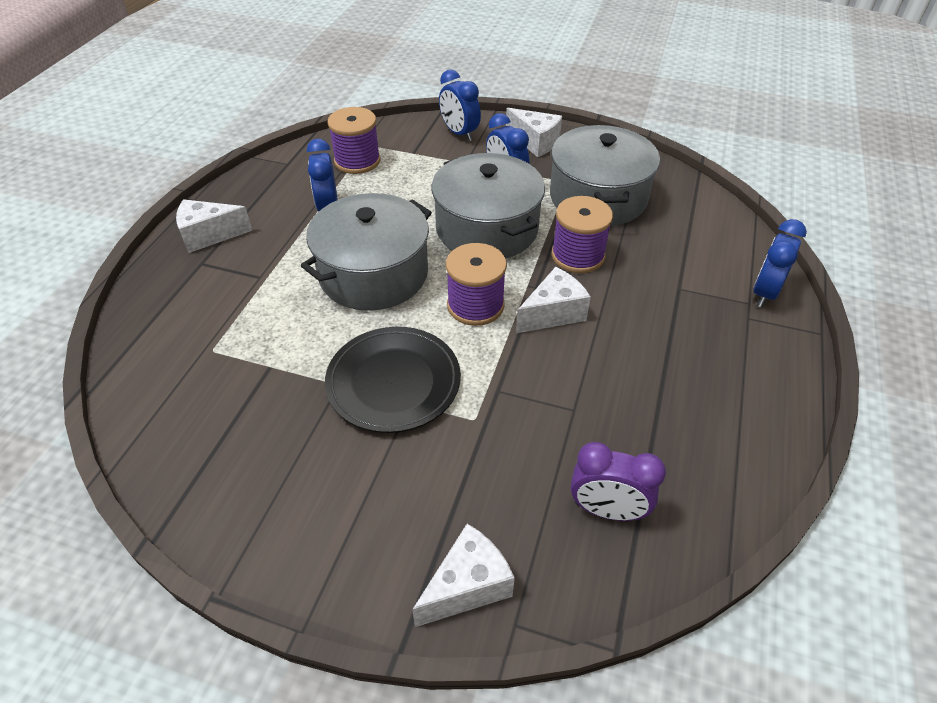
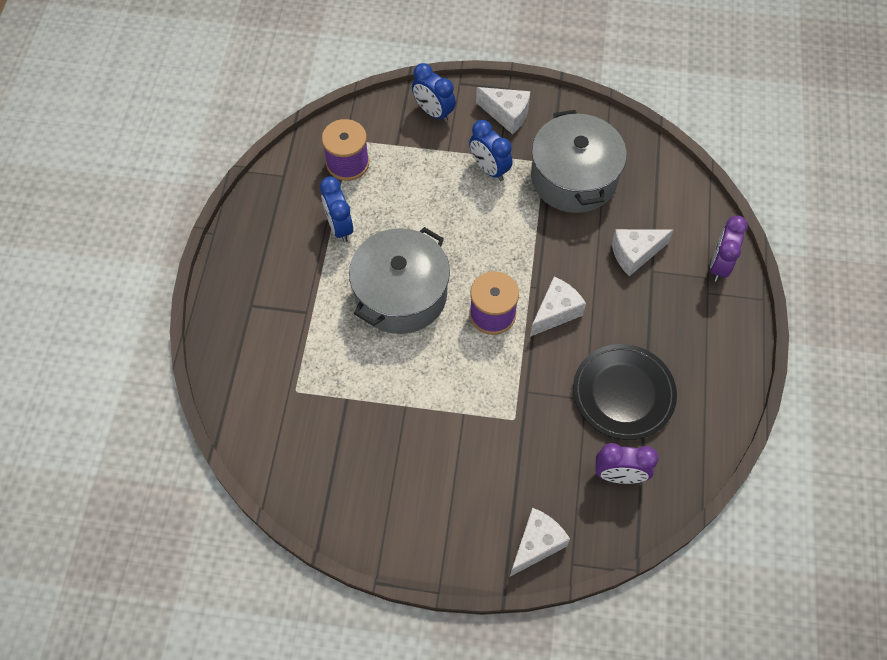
camera: 10 degrees left, 15 degrees up
white cheese [176,199,252,253] -> white cheese moved to [612,229,673,276]
black plate [325,327,461,433] -> black plate moved to [573,344,677,440]
grey pot [432,153,545,258] -> none
purple spool [551,196,613,273] -> none
blue clock [753,219,807,307] -> purple clock [710,215,748,282]

